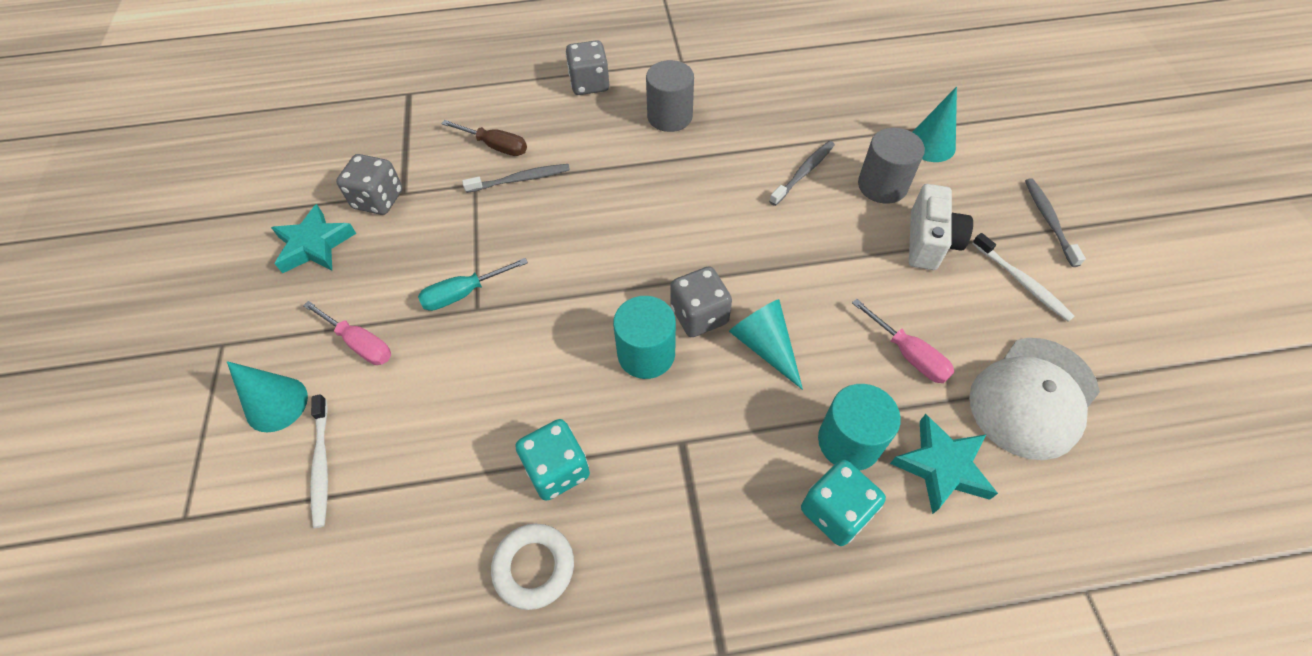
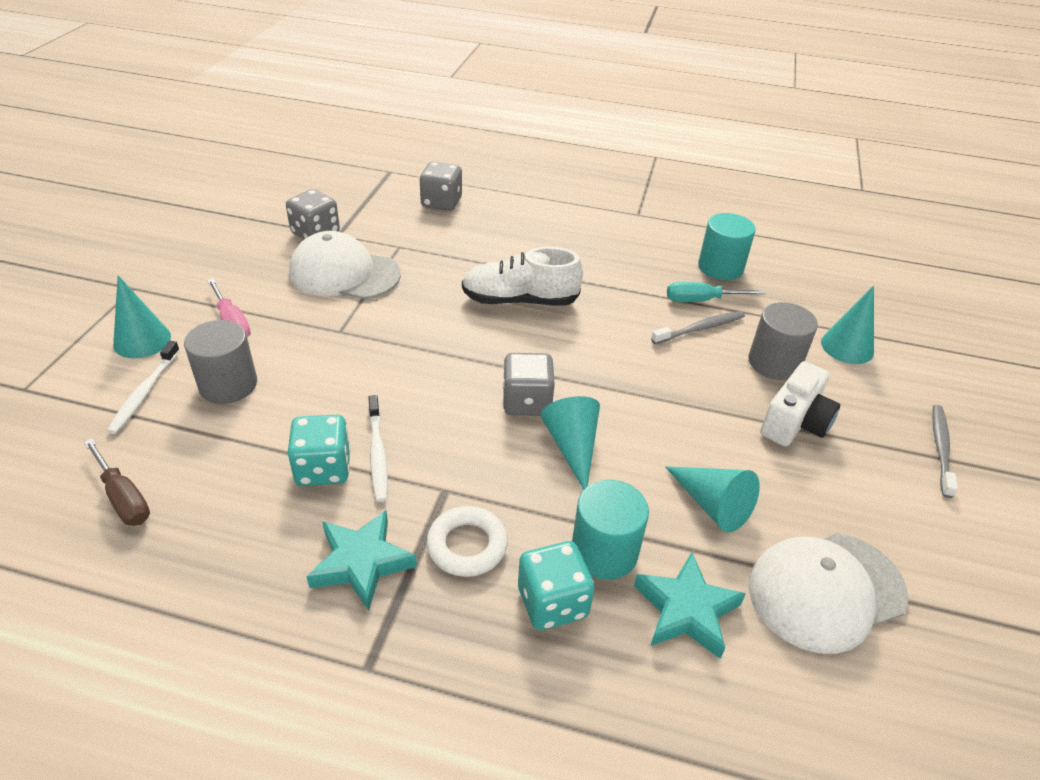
camera: 20 degrees right, 15 degrees down
turquoise star [271,204,356,273] -> turquoise star moved to [306,510,417,611]
turquoise screwdriver [418,258,528,311] -> turquoise screwdriver moved to [667,282,765,302]
brown screwdriver [441,120,527,156] -> brown screwdriver moved to [84,438,150,526]
grey toothbrush [462,164,570,193] -> none
white ring [491,524,574,610] -> white ring moved to [427,506,508,577]
grey dice [566,40,609,95] -> grey dice moved to [420,162,462,211]
turquoise cylinder [613,296,676,379] -> turquoise cylinder moved to [698,213,756,280]
grey cylinder [646,60,694,132] -> grey cylinder moved to [184,320,257,404]
pink screwdriver [852,299,954,383] -> turquoise cone [665,466,760,532]
white toothbrush [972,233,1075,322] -> white toothbrush moved to [368,395,388,502]
none -> white cap [289,231,401,299]
none -> white shoe [462,247,583,306]

